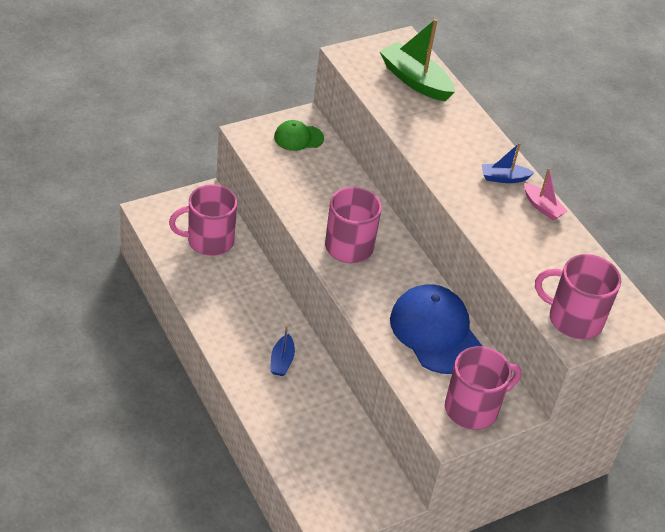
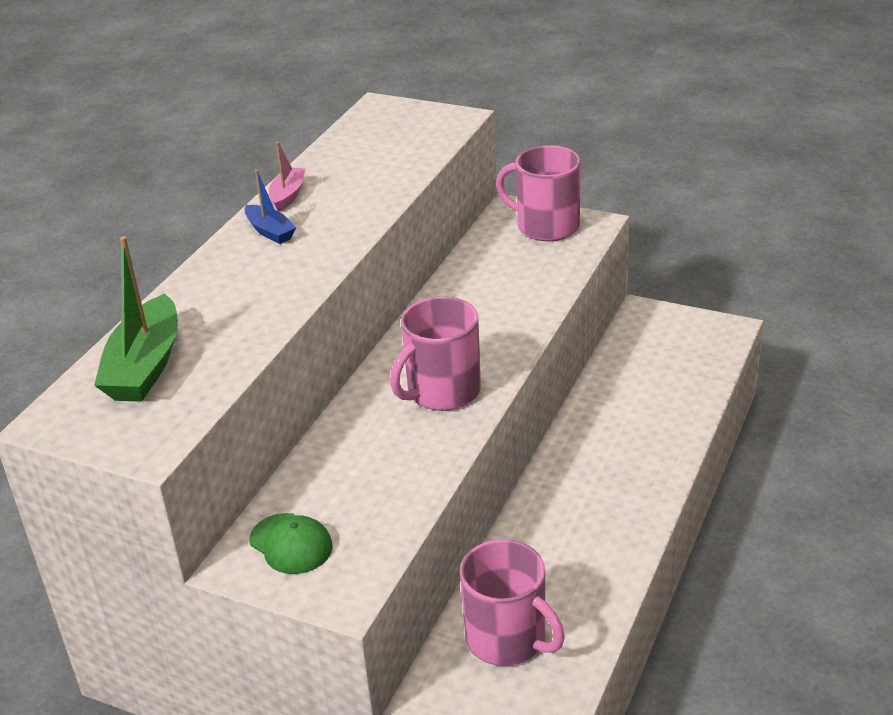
camera: 120 degrees left, 10 degrees down
blue boat [270,326,295,376] -> none
blue cap [390,284,482,374] -> none
pink mug [535,254,621,340] -> none

